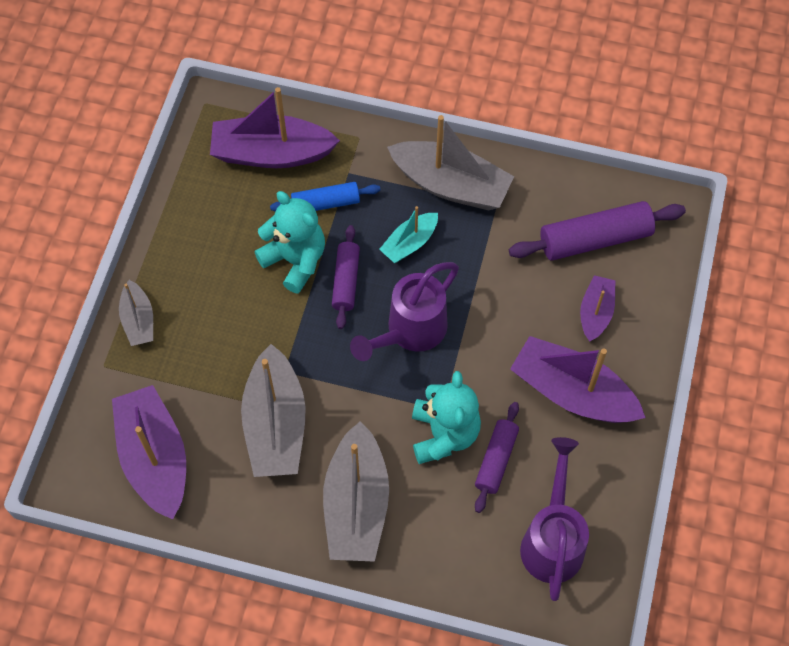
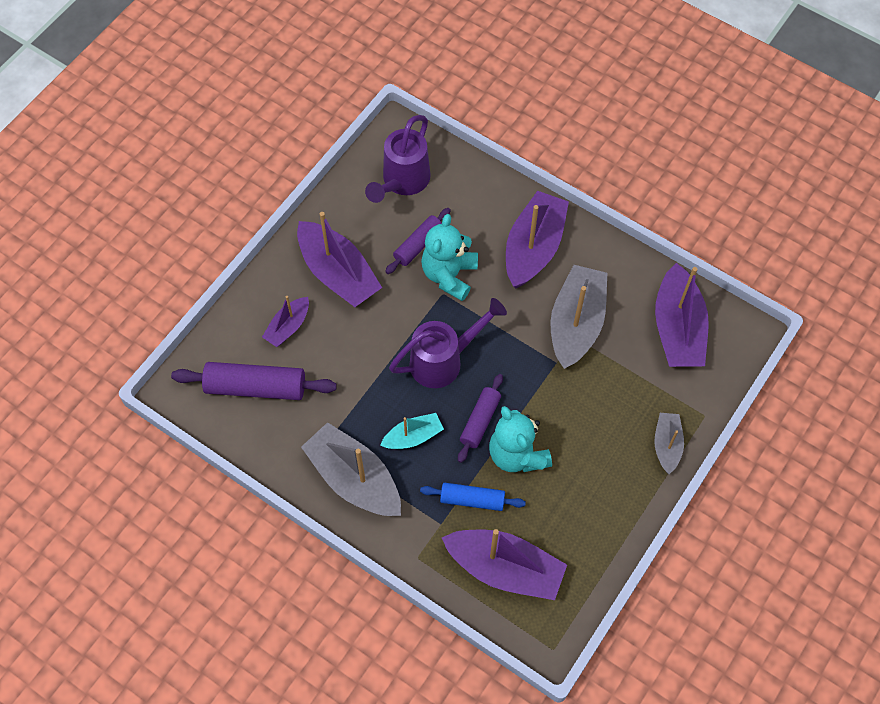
camera: 160 degrees left, 0 degrees up
grey boat [323,421,389,562] -> purple boat [506,191,569,288]

